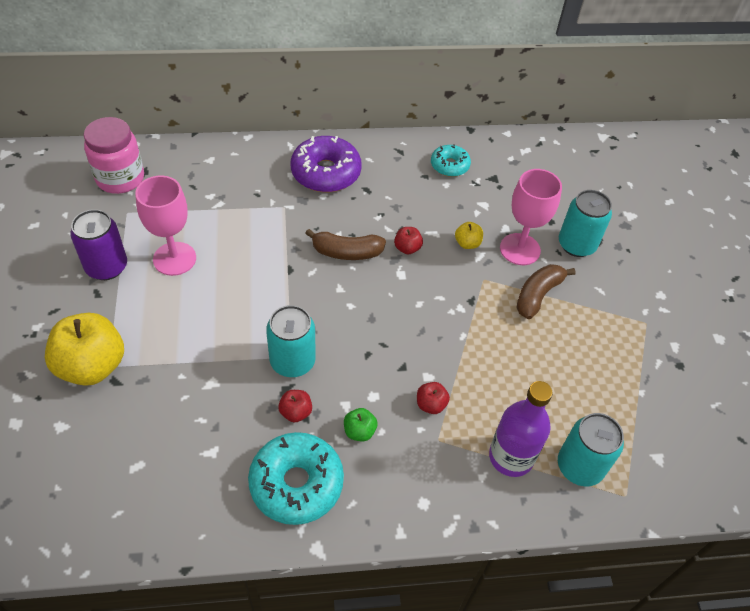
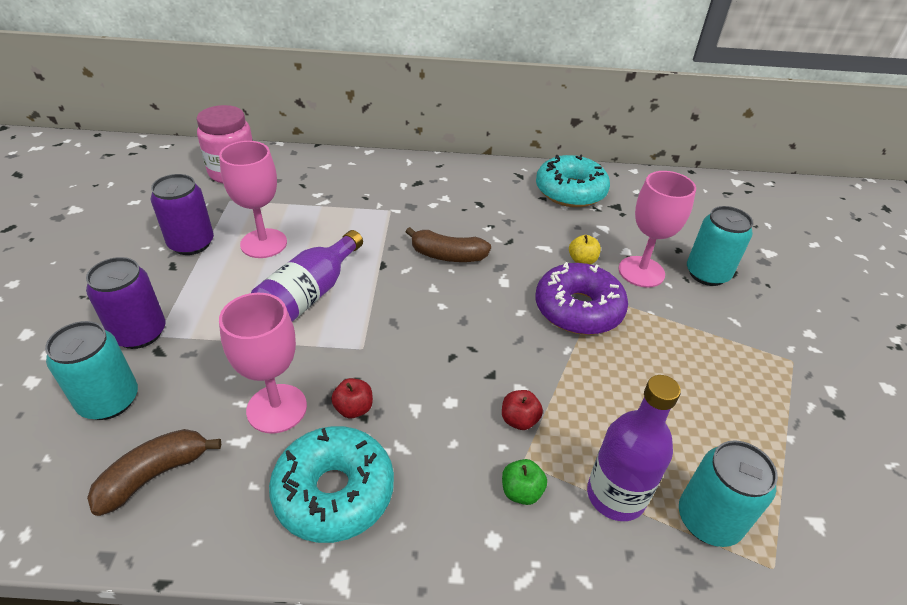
camera: 10 degrees right, 10 degrees down
yellow apple [45,313,124,386] -> purple can [86,257,165,349]
turquoise can [266,305,316,377] -> turquoise can moved to [45,321,138,420]
purple donut [291,136,362,192] -> purple donut moved to [536,262,628,335]
green apple [344,408,378,441] -> green apple moved to [502,459,547,505]
red apple [394,227,423,254] -> none
turquoise donut [431,144,471,177] -> turquoise donut [536,154,610,207], size x1.73
brown banana [516,264,576,319] -> brown banana moved to [87,429,221,516]
none -> pink goblet [219,293,307,433]
none -> purple bottle [251,230,363,322]

